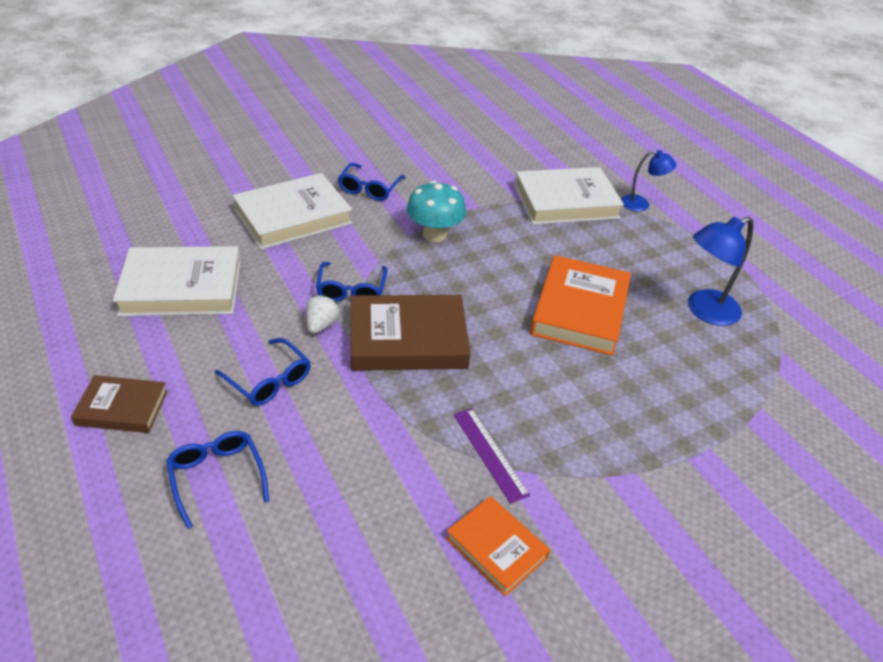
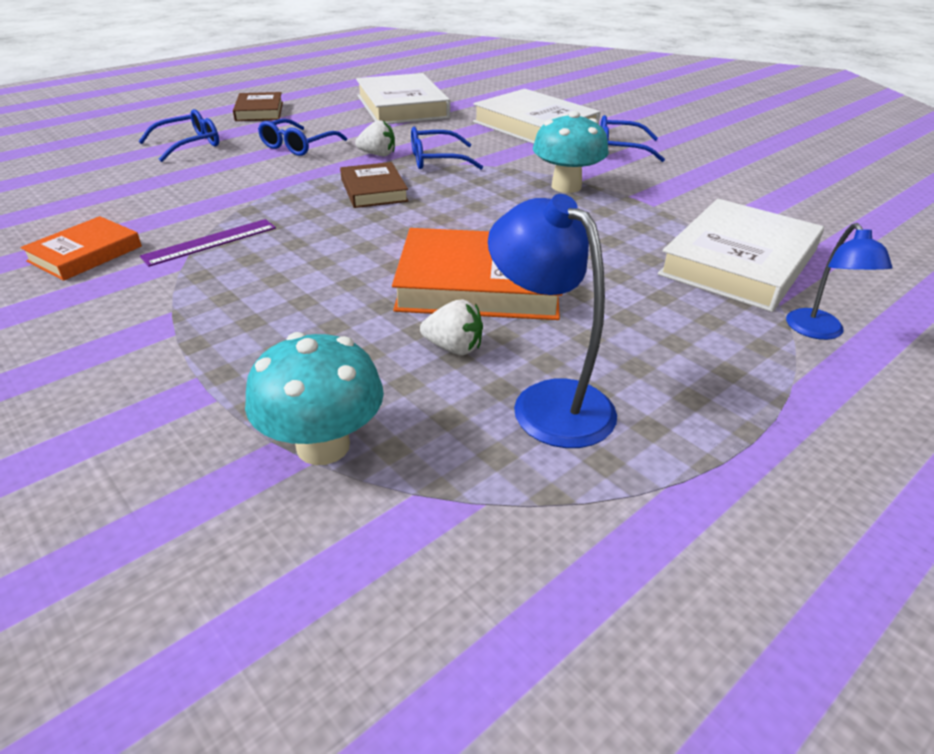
camera: 80 degrees right, 5 degrees down
brown book [351,295,471,371] -> brown book [340,162,409,208], size x0.57
white book [514,167,624,225] -> white book turned 60 degrees clockwise [658,199,824,312]
none -> turquoise mushroom [245,332,384,465]
none -> white strawberry [420,299,483,355]

